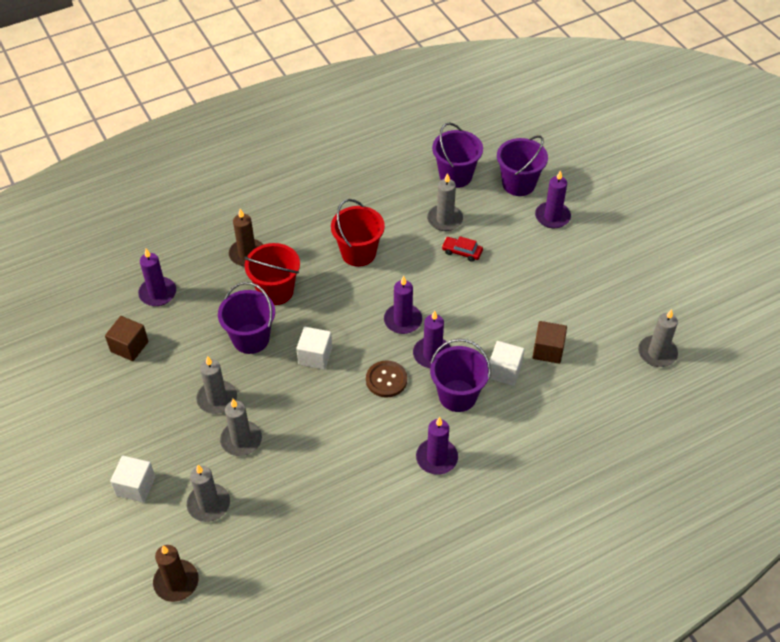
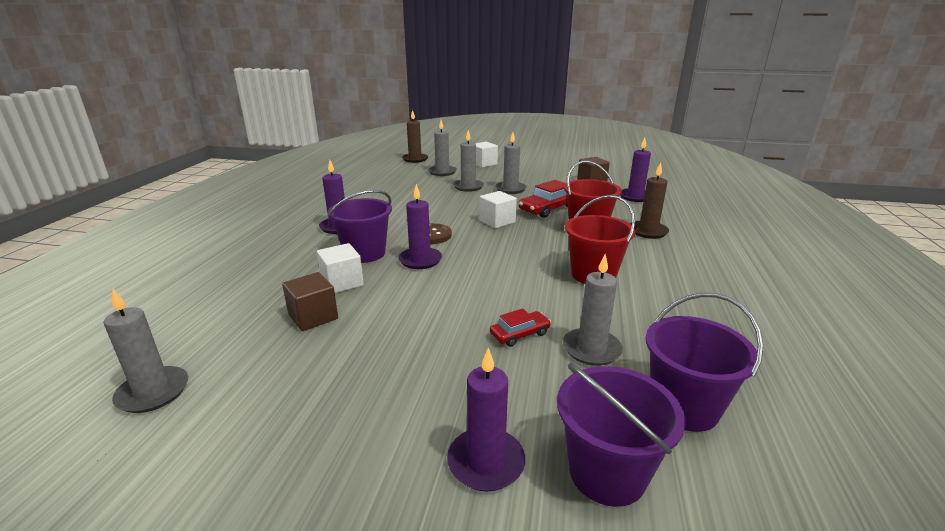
camera: 130 degrees right, 25 degrees down
purple bucket [218,282,275,354] -> red car [519,180,568,218]
purple candle [384,276,422,334] -> none

